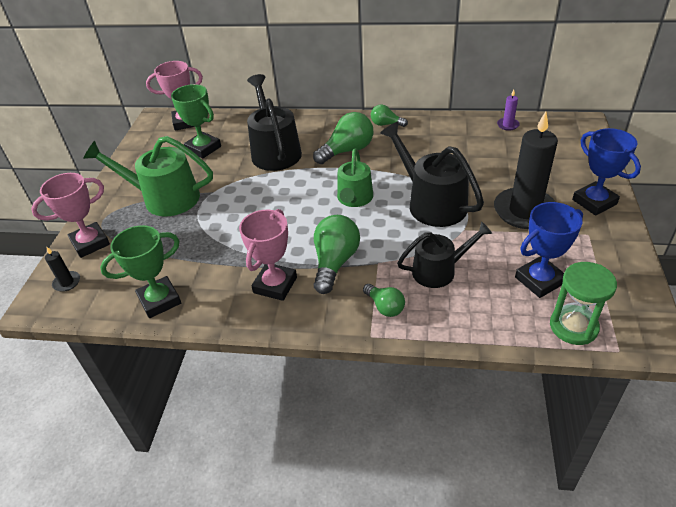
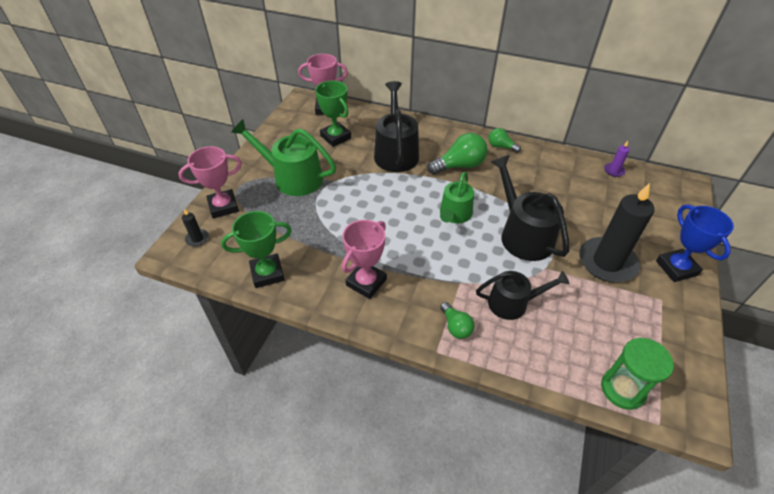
camera: 10 degrees right, 5 degrees up
green light bulb [314,215,360,294] -> none
blue trophy [515,202,583,298] -> none

